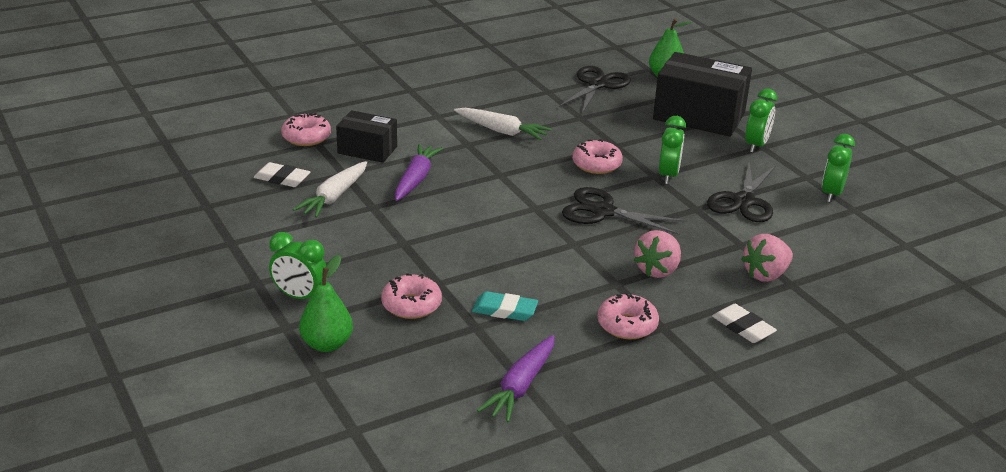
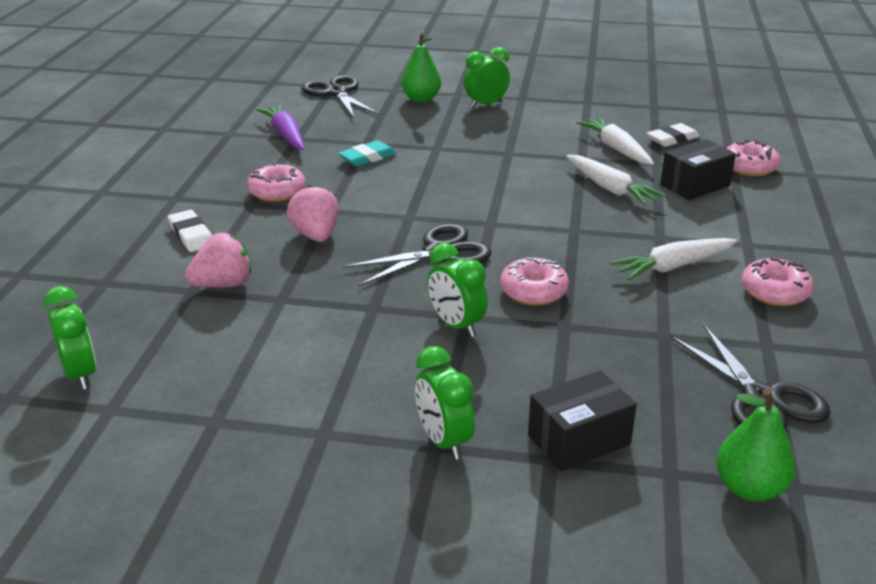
camera: 130 degrees right, 0 degrees up
pink donut [381,273,442,319] -> pink donut moved to [741,258,814,306]
purple carrot [395,144,443,201] -> white carrot [566,155,666,205]
black box [653,52,752,137] -> black box [528,370,637,472], size x0.58
black scissors [707,163,776,222] -> black scissors moved to [301,75,379,118]
white eraser [712,304,777,343] -> white eraser turned 60 degrees clockwise [168,210,212,252]
pink strawberry [741,234,793,282] -> pink strawberry turned 60 degrees clockwise [185,232,252,288]
green clock [822,134,855,203] -> green clock moved to [43,286,97,390]

